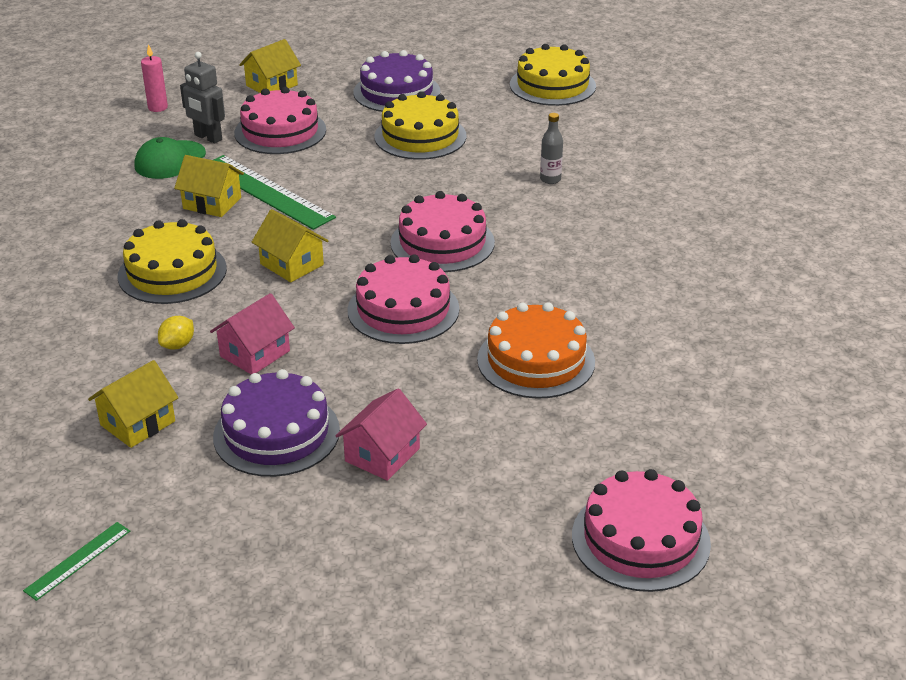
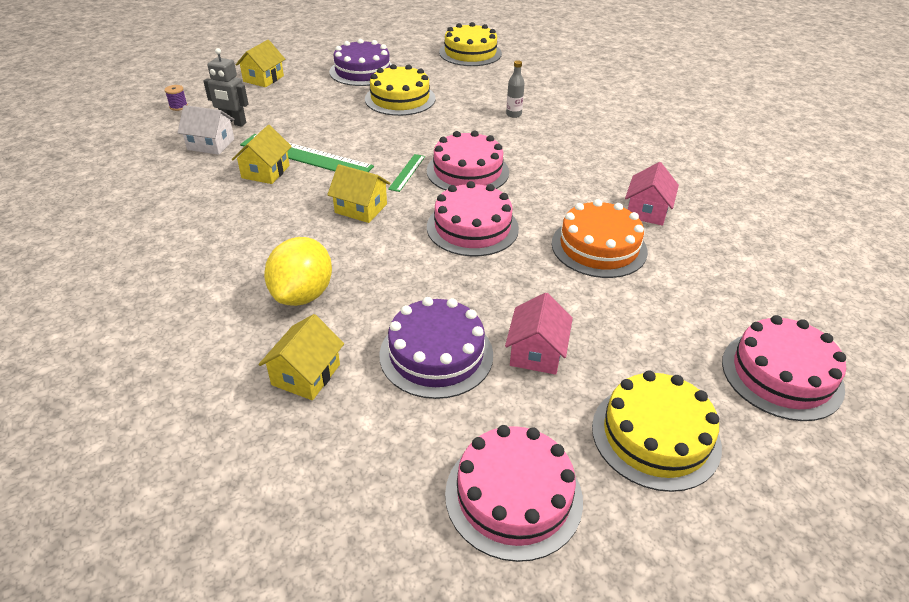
camera: 20 degrees left, 5 degrees up
green ruler [23,522,130,601] -> green ruler moved to [388,154,425,192]
yellow cake [117,219,227,304] -> yellow cake moved to [592,370,722,492]
green cap [134,137,206,179] -> white house [178,105,235,155]
pink candle [141,44,168,112] -> purple spool [165,85,188,111]
yellow lemon [158,316,194,350] -> yellow lemon [264,237,332,306], size x2.14
yellow house [174,155,244,217] -> yellow house turned 75 degrees counterclockwise [232,125,292,184]
pink house [210,293,295,374] -> pink house moved to [625,162,679,226]
pink cake [234,87,326,154] -> pink cake moved to [445,425,583,562]

